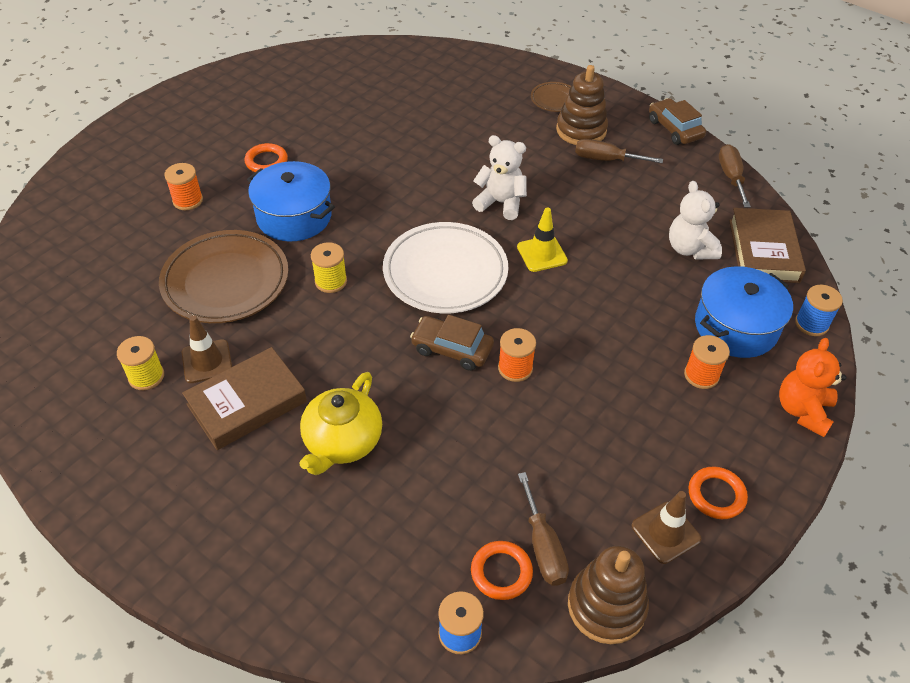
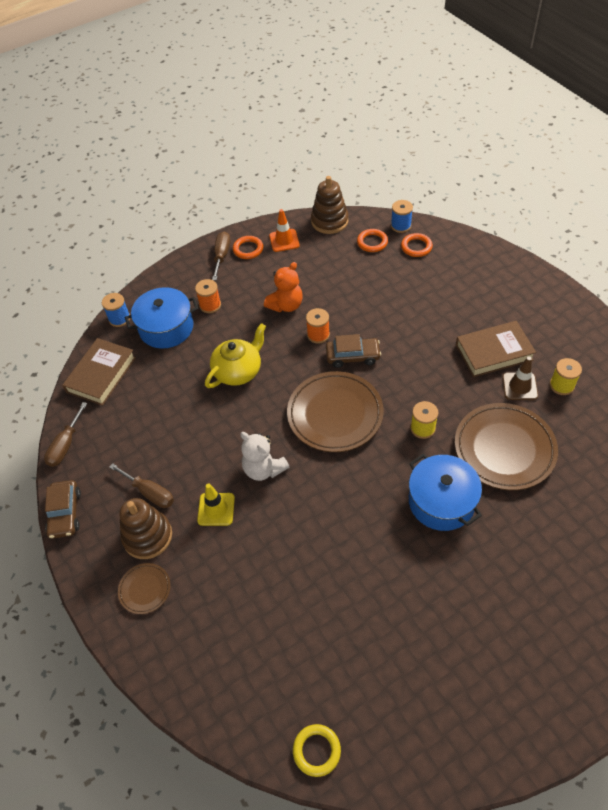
camera: 155 degrees left, 5 degrees up
orange spool [164,163,203,210] -> none
orange ring [244,143,288,172] -> orange ring moved to [401,233,433,257]
yellow teapot [300,372,382,475] -> yellow teapot moved to [205,323,266,388]
white plate [383,222,508,313] -> brown plate [287,371,384,452]
brown car [410,315,494,371] -> brown car turned 45 degrees counterclockwise [326,334,381,368]
yellow traffic cone [517,207,568,272] -> yellow traffic cone moved to [197,483,235,526]
brown screwdriver [518,472,569,586] -> brown screwdriver moved to [212,232,230,280]
brown traffic cone [632,491,701,564] -> orange traffic cone [269,209,300,252]
white teddy bear [669,181,722,260] -> none
orange teddy bear [779,338,846,437] -> orange teddy bear moved to [264,262,303,312]
none -> yellow ring [293,724,341,777]

